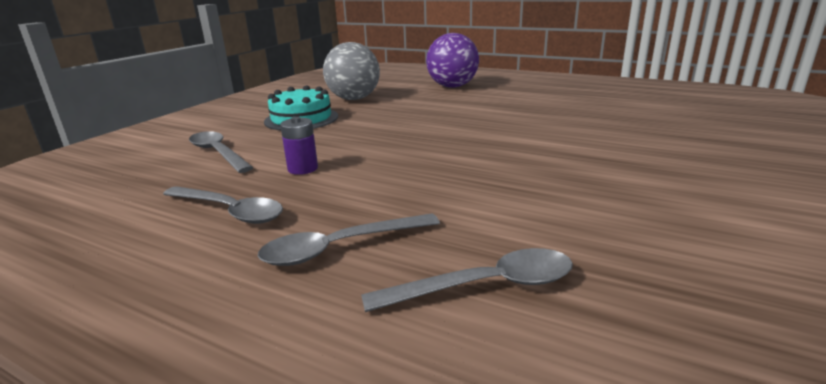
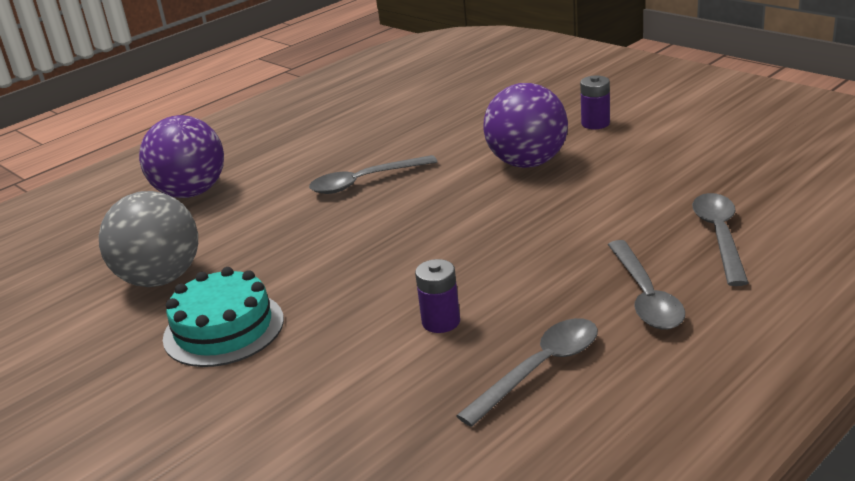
camera: 70 degrees left, 5 degrees up
grey spoon [189,131,254,173] -> grey spoon moved to [309,155,438,194]
none -> purple ball [483,83,568,168]
none -> purple battery [580,76,610,129]

